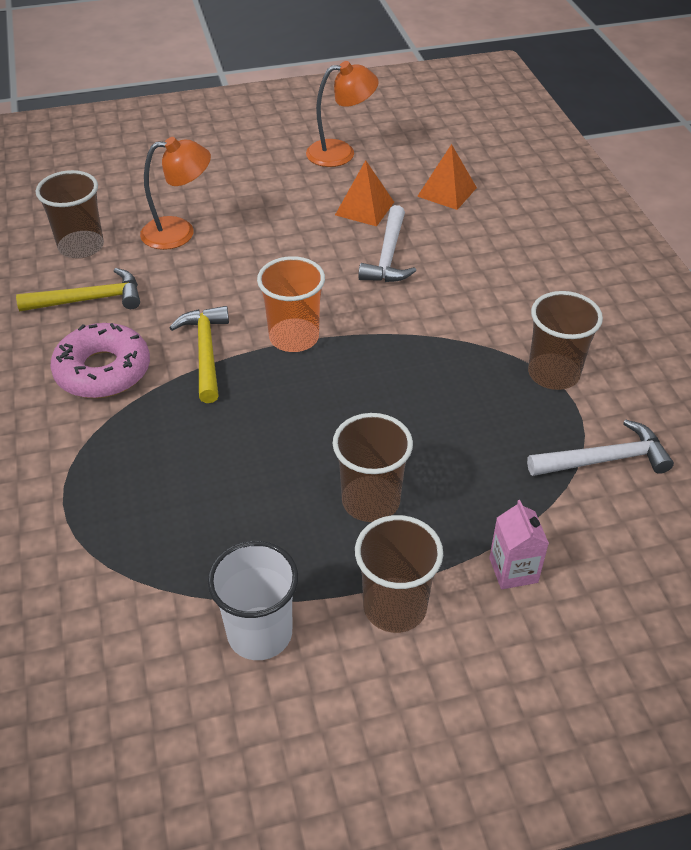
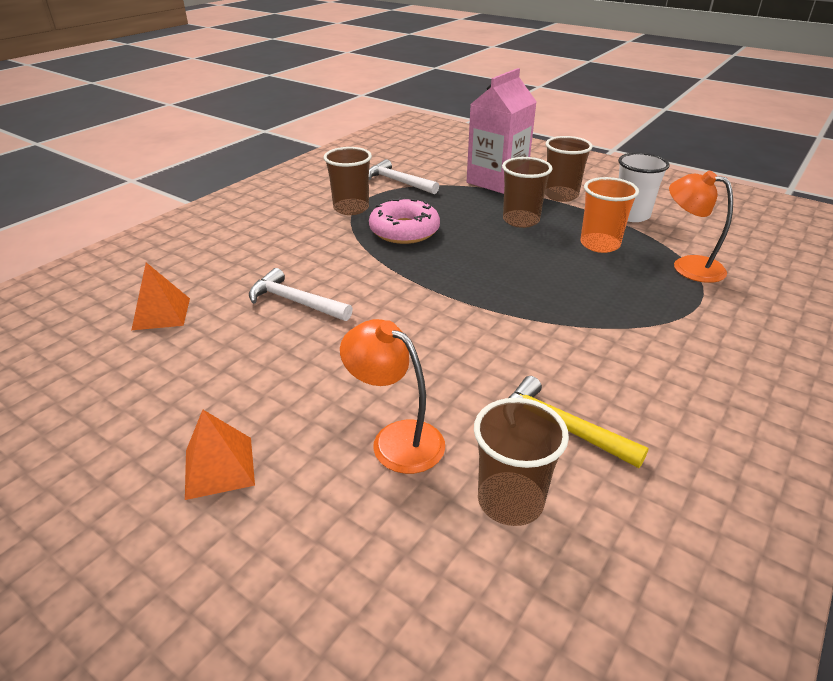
camera: 130 degrees left, 10 degrees down
pink donut [50,323,150,398] -> pink donut moved to [369,197,440,244]
yellow hammer [169,306,229,403] -> none
orange cup [257,256,325,352] -> orange cup moved to [580,177,639,253]
orange lamp [306,61,379,167] -> orange lamp moved to [669,171,733,283]
orange pyramid [335,160,394,226] -> orange pyramid moved to [185,410,255,500]
white hammer [358,205,416,282] -> white hammer turned 120 degrees counterclockwise [249,268,353,321]
pink carton [489,500,549,589] -> pink carton [467,68,537,194], size x2.17

